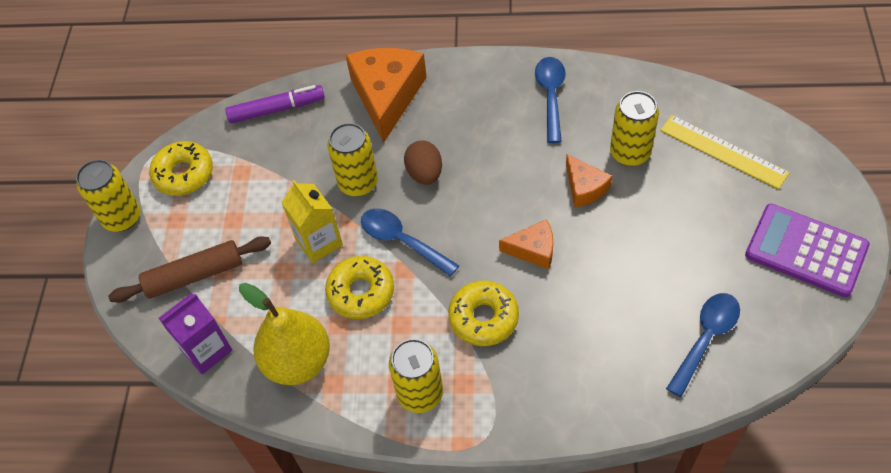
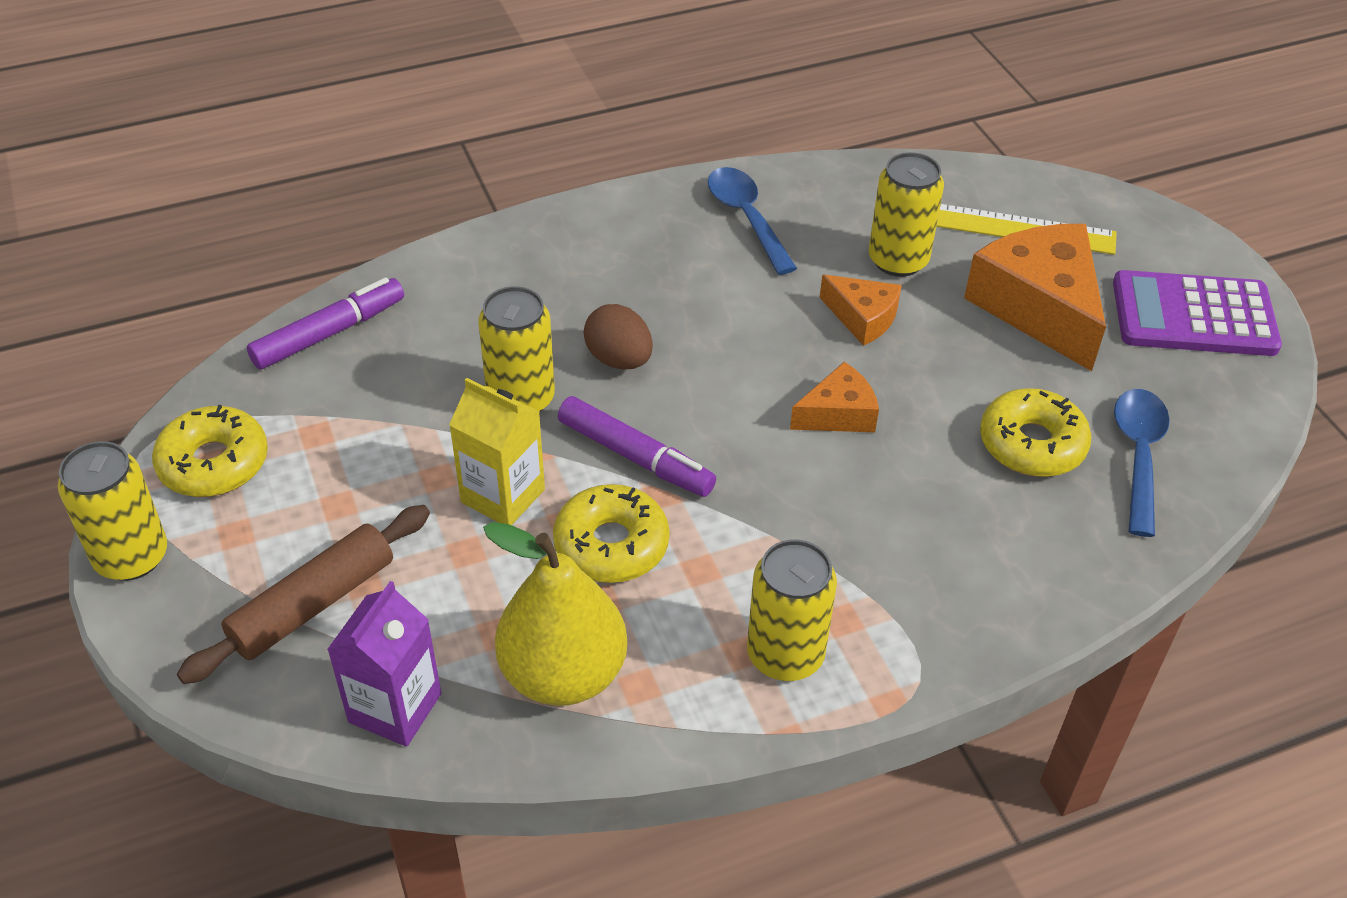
camera: 30 degrees left, 10 degrees down
orange cheese [345,48,427,143] -> orange cheese moved to [964,224,1106,371]
blue spoon [361,209,459,277] -> purple marker [558,396,716,497]
yellow donut [448,281,519,346] -> yellow donut moved to [980,388,1092,477]

